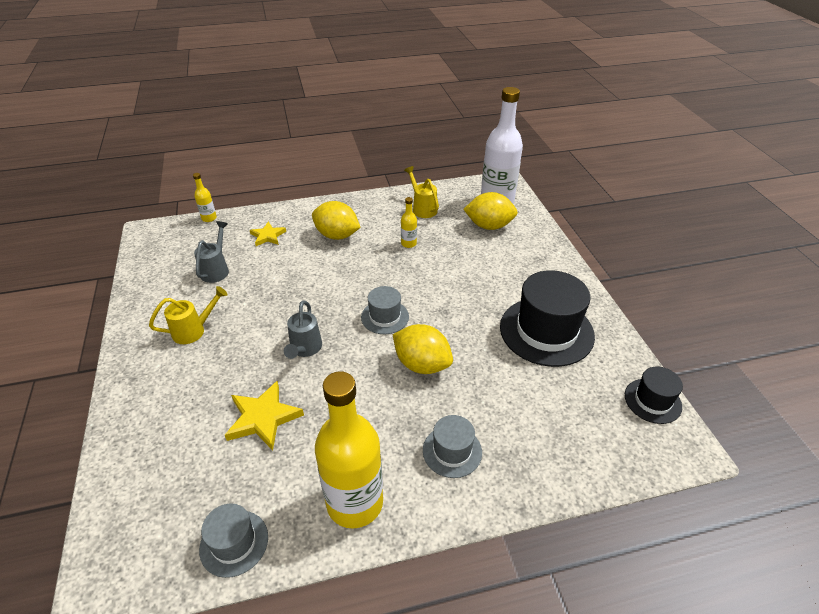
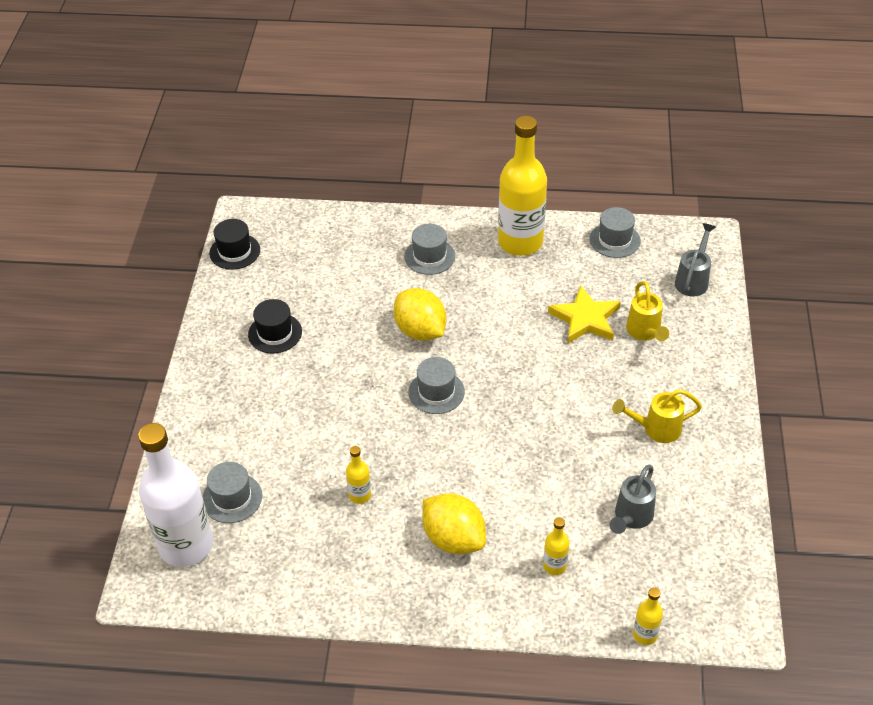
camera: 160 degrees left, 5 degrees up
yellow star [250,222,286,246] -> yellow bottle [543,517,570,575]
grey watering can [284,300,322,359] -> grey watering can moved to [675,223,716,297]
yellow watering can [404,166,439,218] -> yellow watering can moved to [626,281,669,341]
yellow lemon [463,192,518,230] -> grey hat [203,462,262,523]
black hat [500,270,595,367] -> black hat [248,299,302,354], size x0.53

